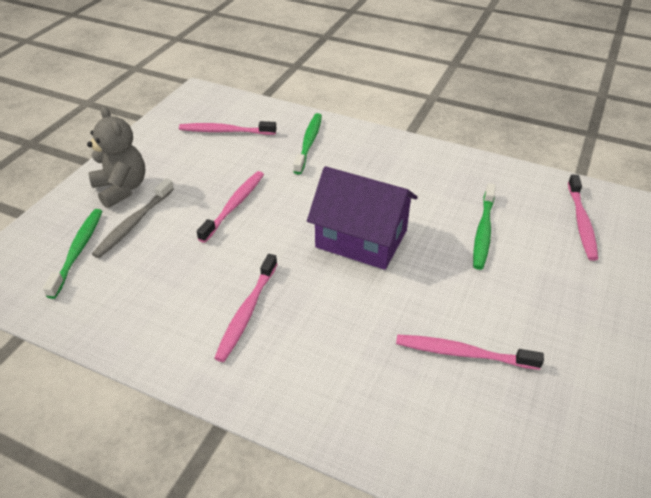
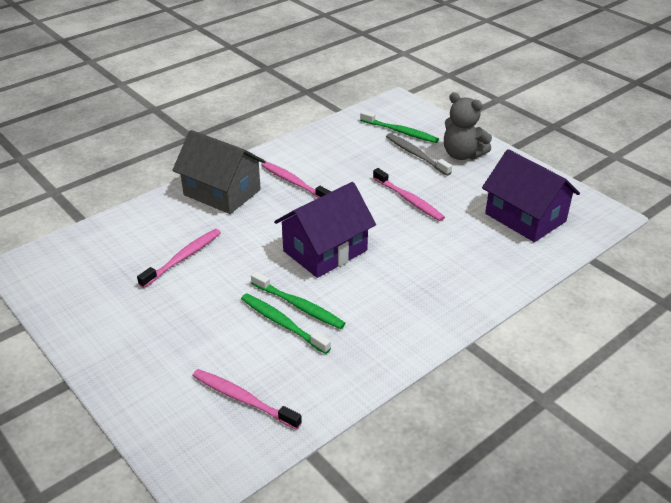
camera: 115 degrees right, 5 degrees down
grey teddy bear [87,106,145,208] -> grey teddy bear turned 45 degrees clockwise [444,92,492,160]
pink toothbrush [179,121,276,135] -> purple house [482,149,580,242]
green toothbrush [293,113,322,174] -> green toothbrush moved to [251,271,346,329]
none -> grey house [172,130,266,214]

